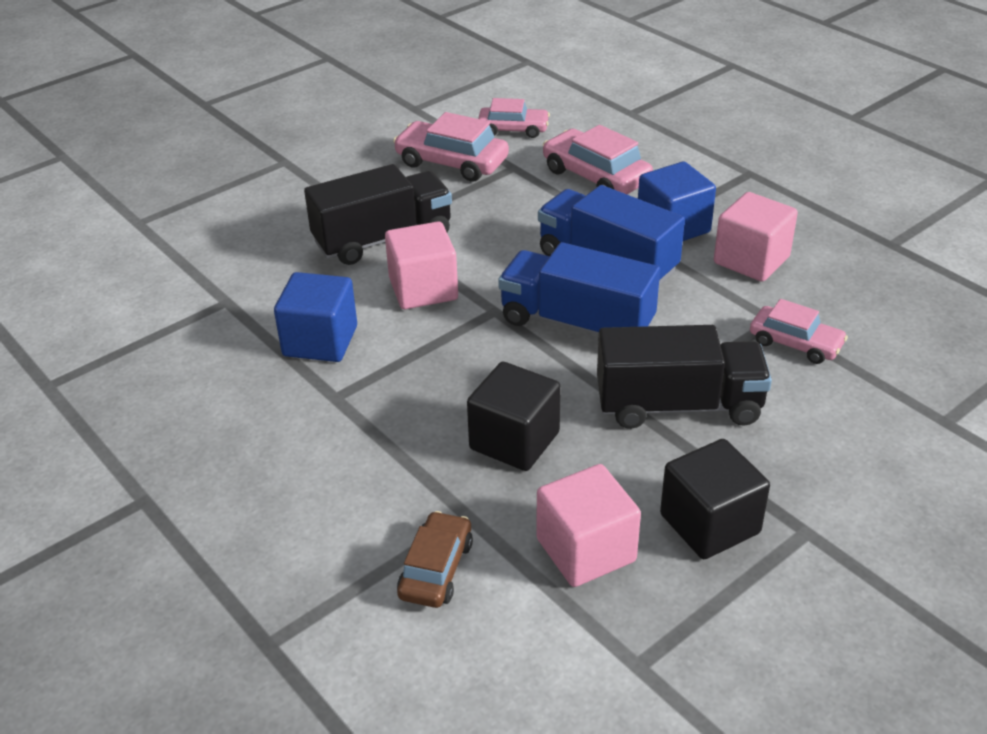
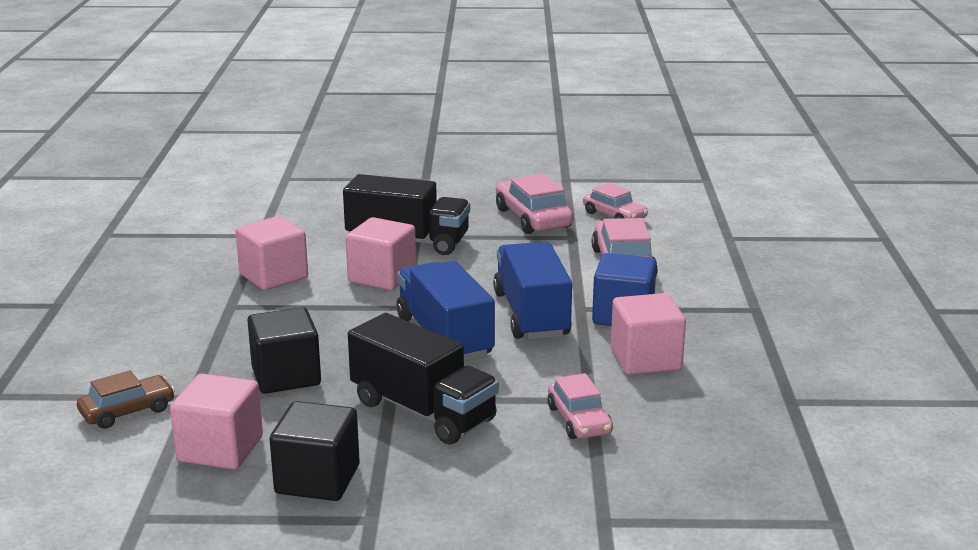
camera: 40 degrees right, 15 degrees down
blue cube [274,272,357,362] -> pink cube [235,216,308,290]

